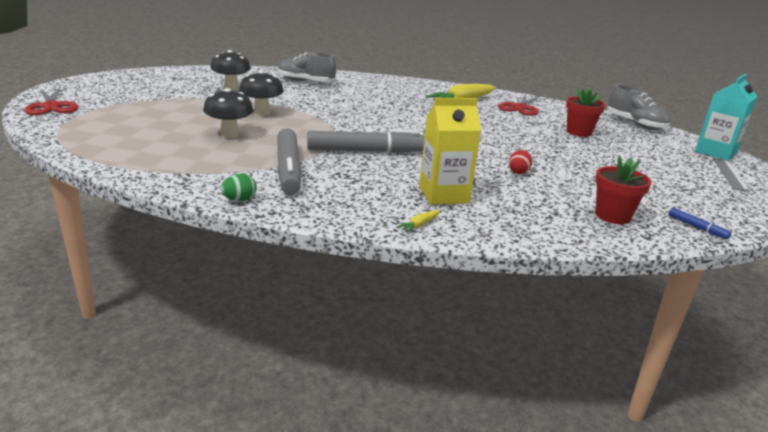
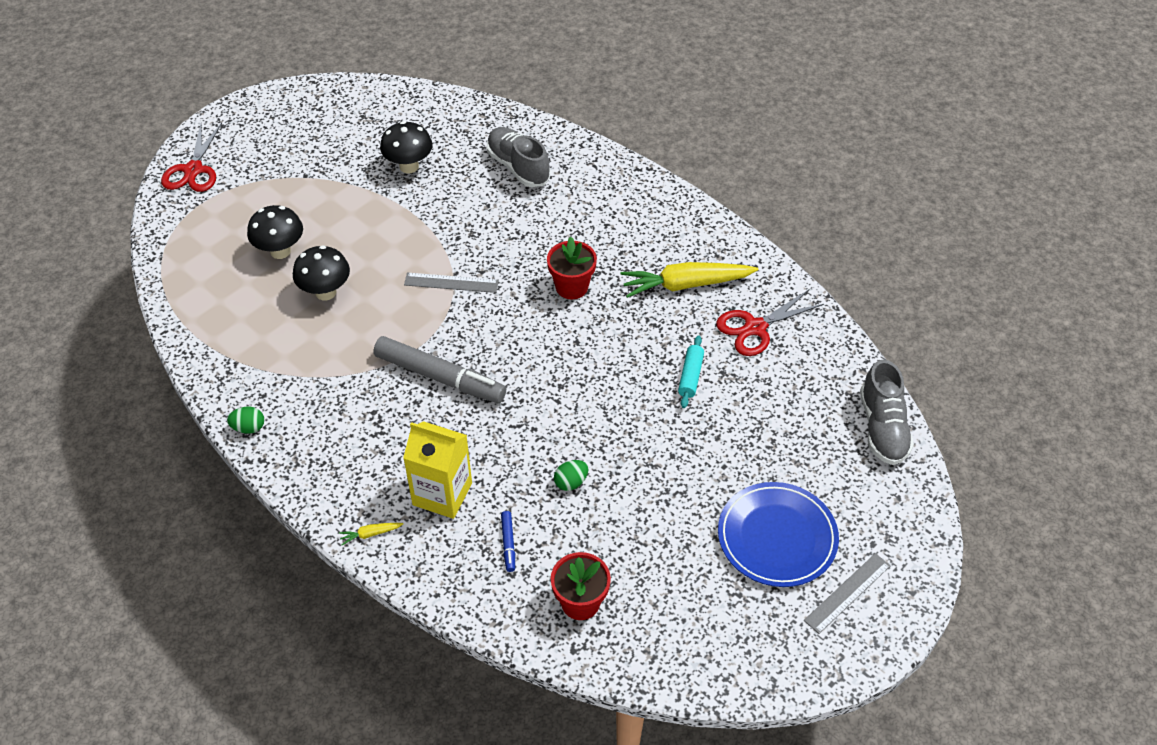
camera: 35 degrees right, 25 degrees up
black mushroom [239,71,284,116] -> black mushroom moved to [247,205,303,259]
grey marker [277,128,302,195] -> none
red egg [509,150,532,174] -> green egg [554,460,588,491]
red flower pot [566,87,606,137] -> red flower pot moved to [547,237,597,299]
blue marker [668,208,731,239] -> blue marker moved to [501,511,515,572]
turquoise carton [695,74,758,161] -> none
none -> grey ruler [404,272,499,293]
none -> turquoise rolling pin [678,336,704,408]
none -> blue plate [718,482,839,587]

